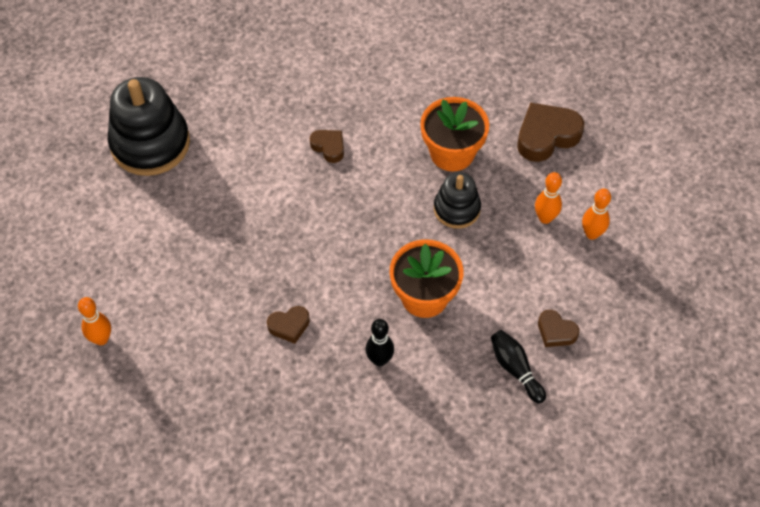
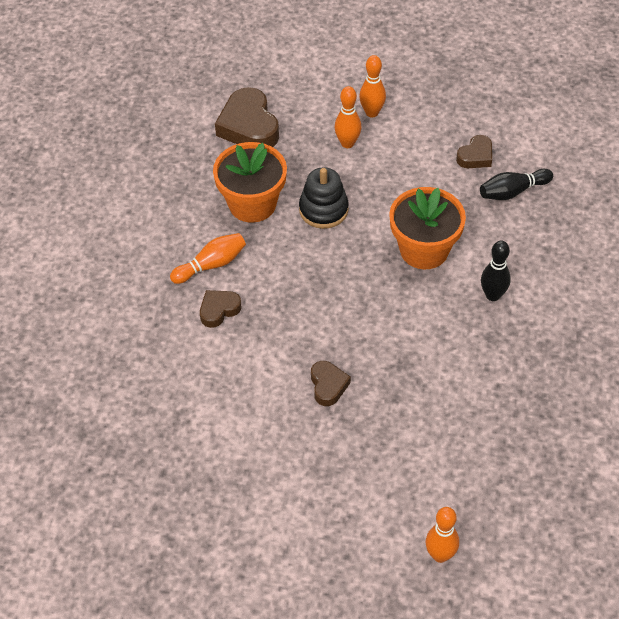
camera: 80 degrees left, 5 degrees down
black stacking toy [108,77,190,176] -> none
brown heart [267,306,310,344] -> brown heart moved to [311,361,351,406]
none -> orange bowling pin [170,233,246,284]

